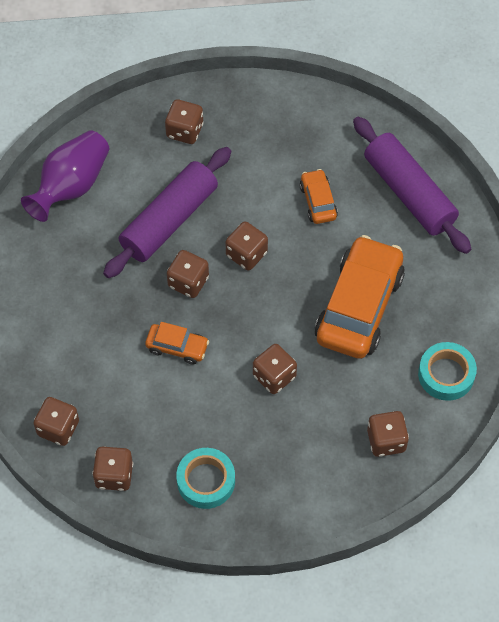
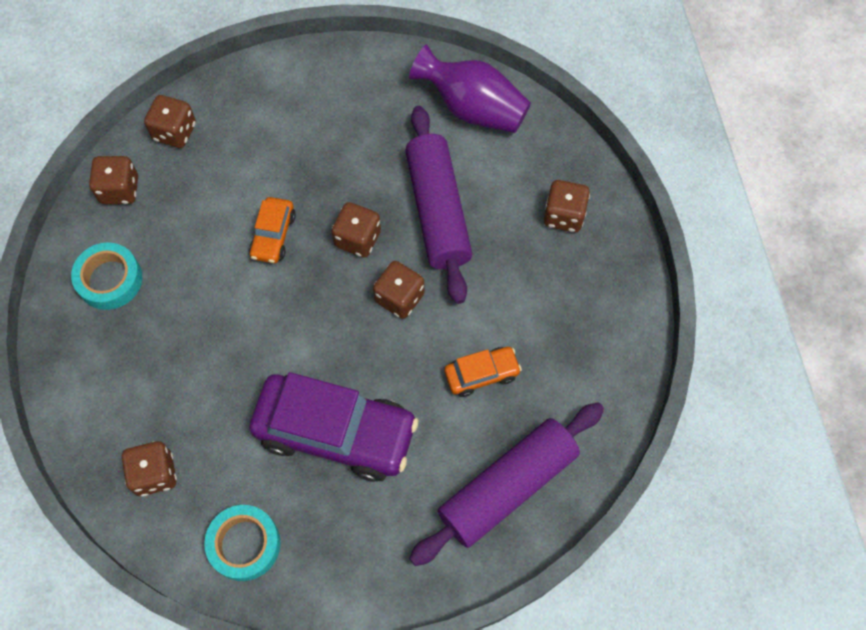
camera: 85 degrees right, 5 degrees up
purple rolling pin [103,147,231,278] -> purple rolling pin turned 45 degrees clockwise [405,106,472,304]
brown dice [253,344,297,394] -> none
orange car [315,235,405,359] -> purple car [249,372,419,482]

